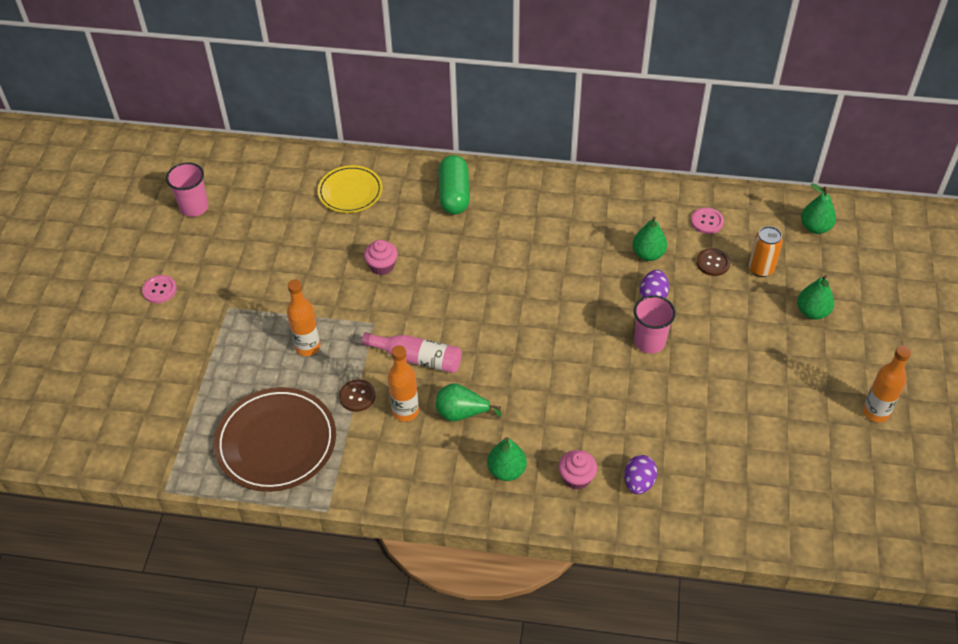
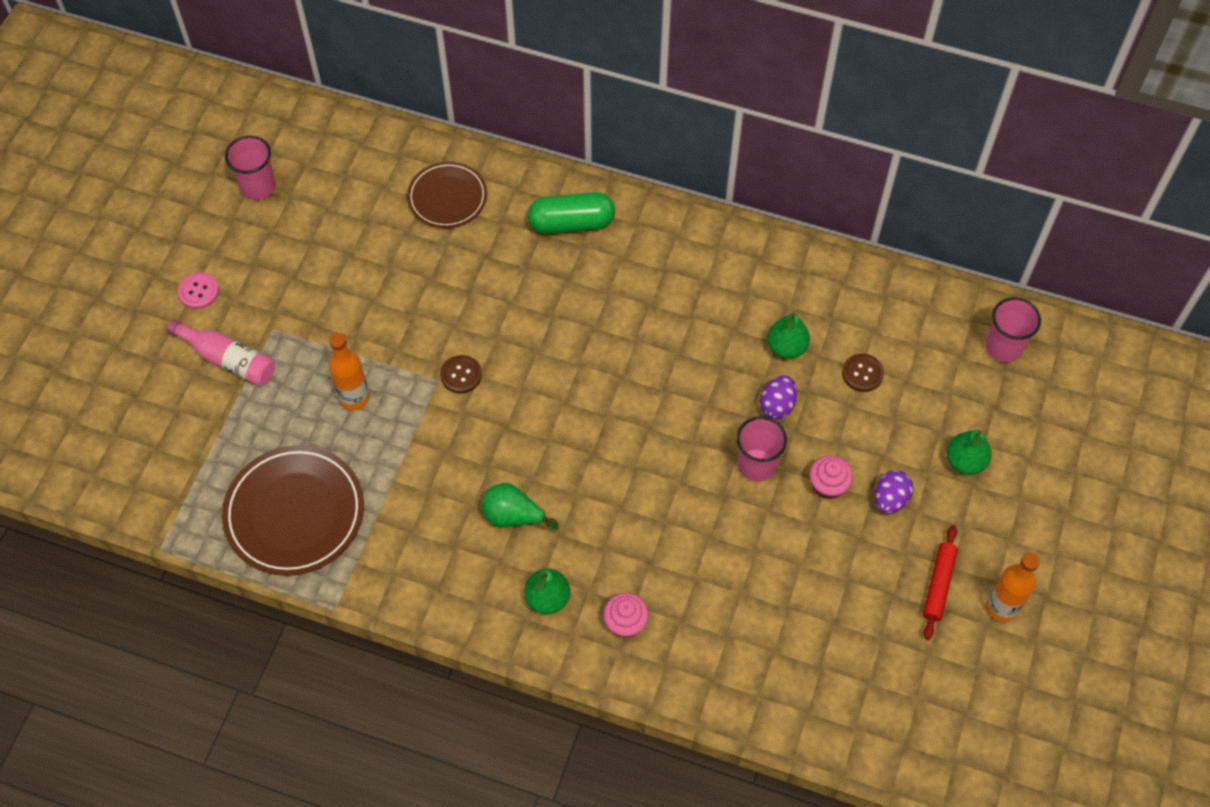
camera: 10 degrees right, 10 degrees up
yellow plate [317,165,383,213] -> brown plate [407,162,487,228]
brown button [339,379,375,412] -> brown button moved to [440,355,482,394]
pink bottle [362,332,462,373] -> pink bottle moved to [167,319,275,386]
pink cupcake [364,240,398,275] -> pink cupcake moved to [809,456,853,499]
orange bottle [388,345,419,422] -> none
green capsule [439,155,470,214] -> green capsule turned 75 degrees clockwise [528,192,615,234]
purple egg [624,455,657,495] -> purple egg moved to [875,470,913,514]
pink button [691,207,724,234] -> none
orange can [749,226,783,277] -> none
green pear [801,183,836,234] -> pink cup [986,297,1041,362]
none -> red rolling pin [923,525,958,640]

